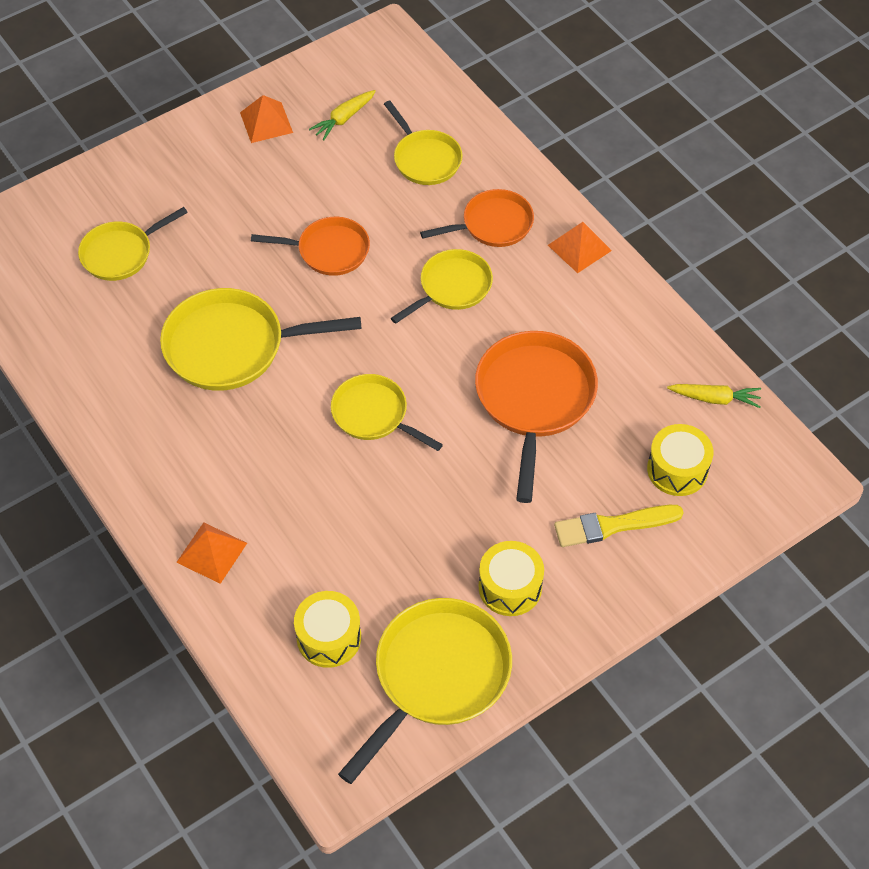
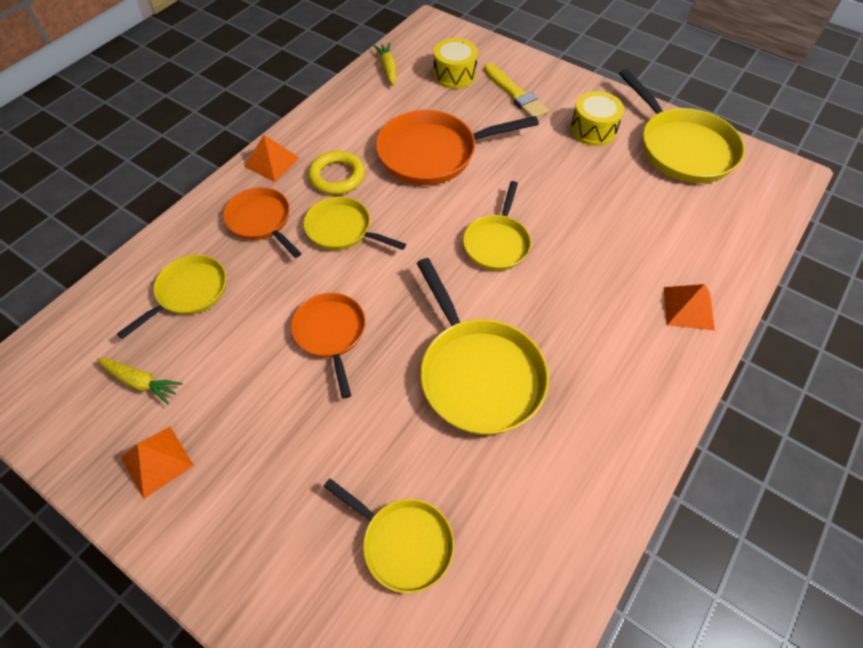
camera: 110 degrees left, 0 degrees up
yellow drum [294,591,361,668] -> none
yellow pan [338,598,512,784] -> yellow pan turned 135 degrees counterclockwise [619,69,745,183]
none -> yellow ring [308,151,365,195]

